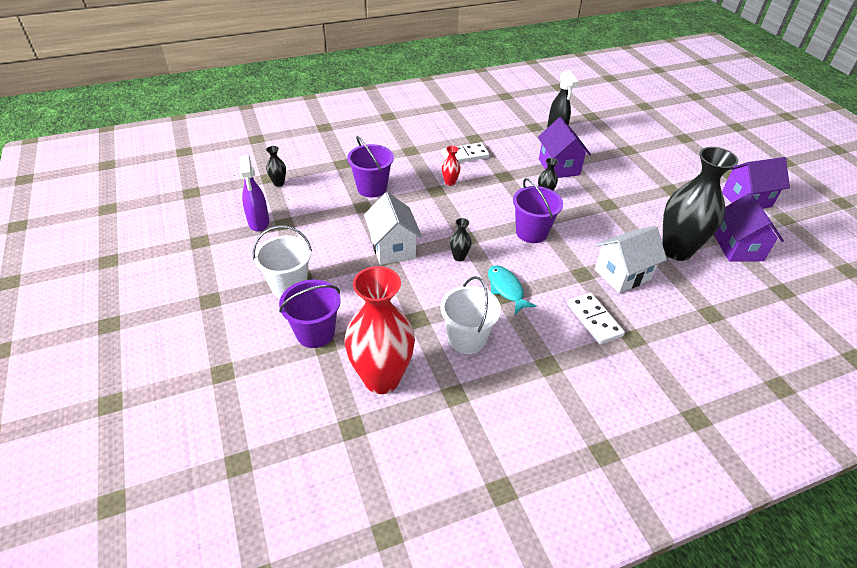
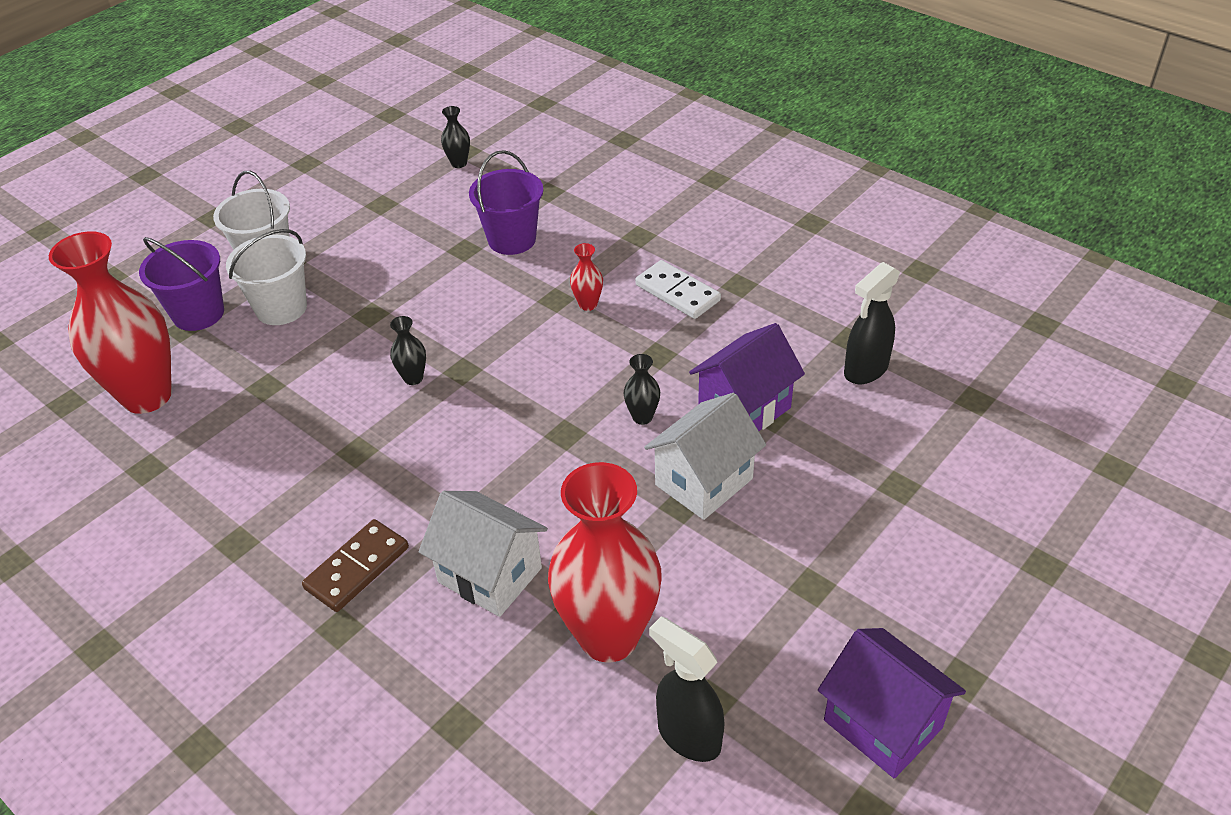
camera: 65 degrees right, 0 degrees up
purple spray bottle [239,155,269,232] -> none
white house [364,192,422,265] -> white house moved to [644,393,766,520]
white bucket [440,276,501,354] -> white bucket moved to [226,229,307,325]
turquoise fish [488,266,537,314] -> none
purple bucket [513,178,563,243] -> none
white domino [567,292,625,344] -> brown domino [302,519,409,612]
black vase [662,147,738,261] -> red vase [548,462,662,662]
purple house [714,193,784,262] -> black spray bottle [649,616,725,762]

